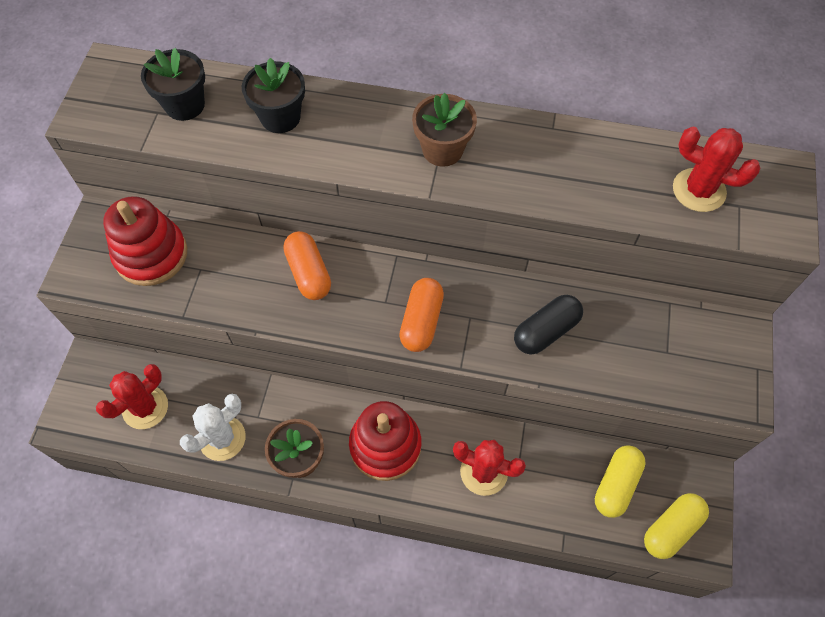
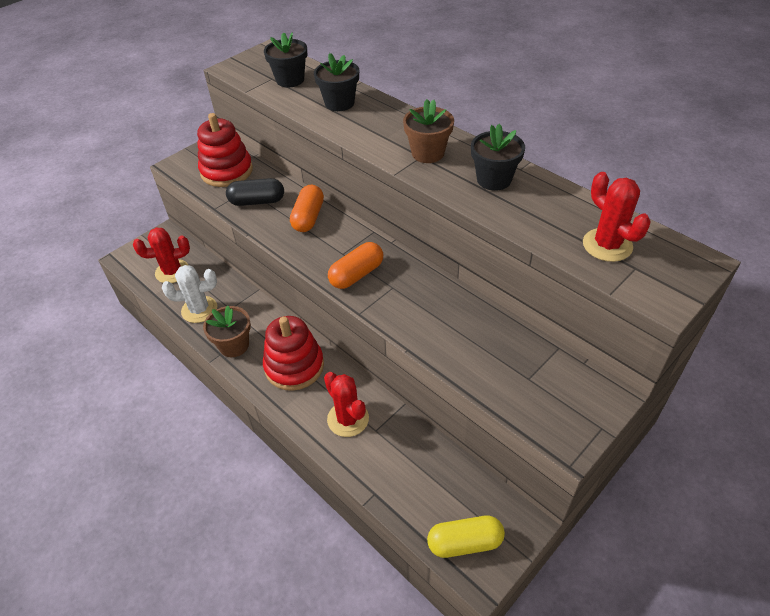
camera: 35 degrees right, 15 degrees down
black capsule [514,295,583,354] -> black capsule moved to [226,178,284,206]
yellow capsule [595,445,646,518] -> none
none -> black flower pot [471,124,525,191]

